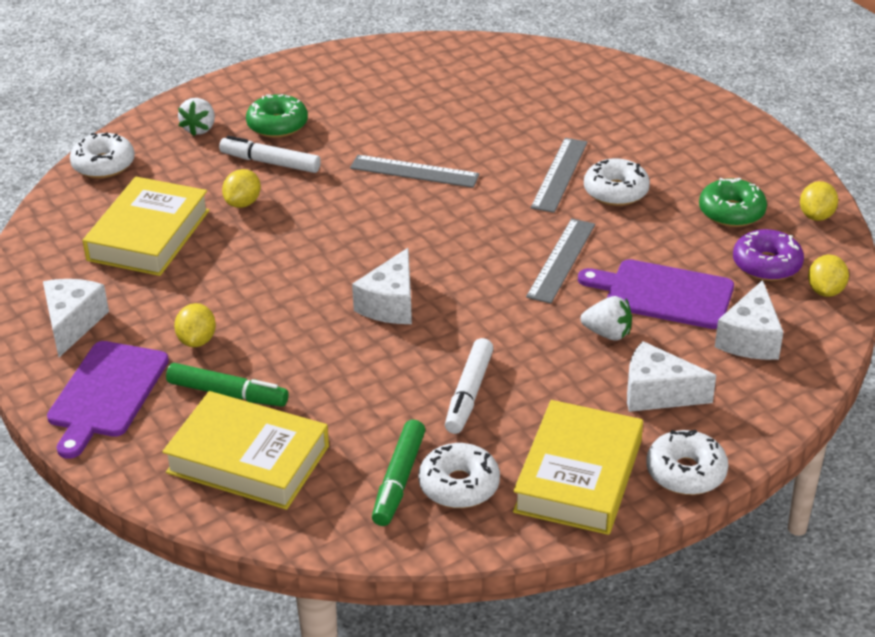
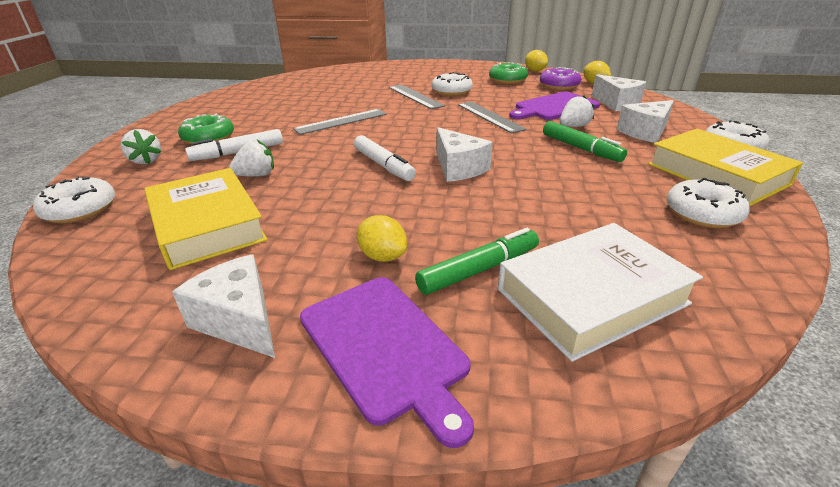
camera: 50 degrees left, 5 degrees down
yellow book [162,391,329,510] -> white book [498,223,703,362]
yellow lemon [222,169,261,208] -> white strawberry [229,140,274,177]
green marker [372,420,425,526] -> green marker moved to [543,121,627,162]
white marker [445,338,494,434] -> white marker moved to [354,135,416,181]

